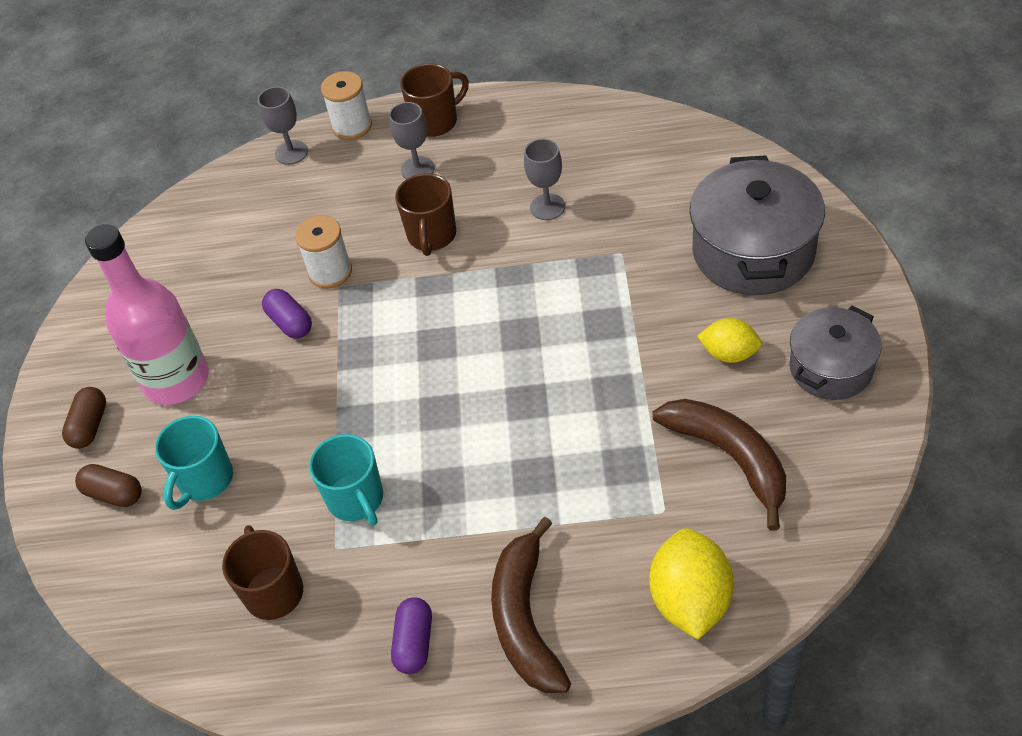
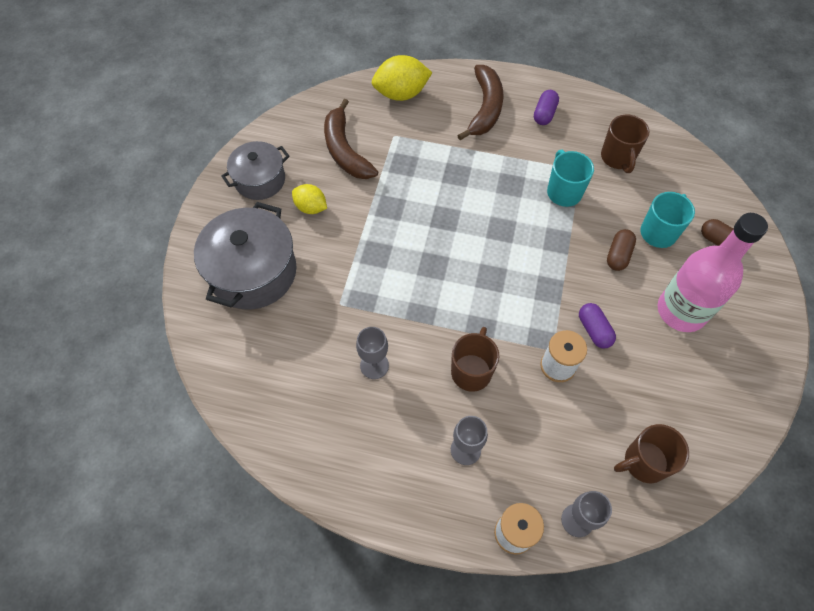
camera: 170 degrees left, 10 degrees up
brown capsule [62,387,106,449] -> brown capsule moved to [607,229,636,271]
brown mug [400,63,469,137] -> brown mug moved to [614,424,689,483]
yellow lemon [649,528,734,639] -> yellow lemon turned 60 degrees clockwise [372,55,432,101]

